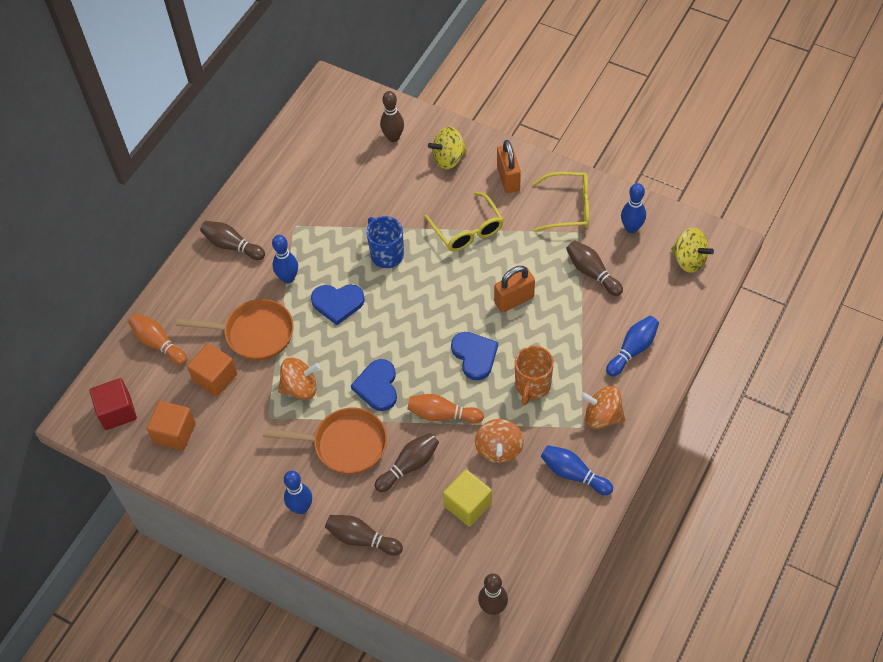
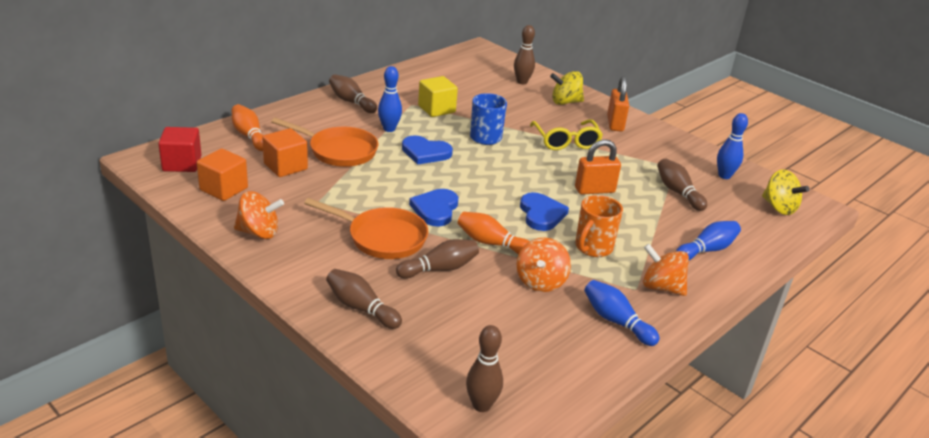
camera: 10 degrees right, 25 degrees down
orange spinning top [278,358,320,400] -> orange spinning top moved to [234,191,284,239]
blue bowling pin [284,471,312,514] -> none
yellow cube [443,469,492,527] -> yellow cube moved to [418,76,458,117]
yellow glasses [533,172,589,232] -> none

